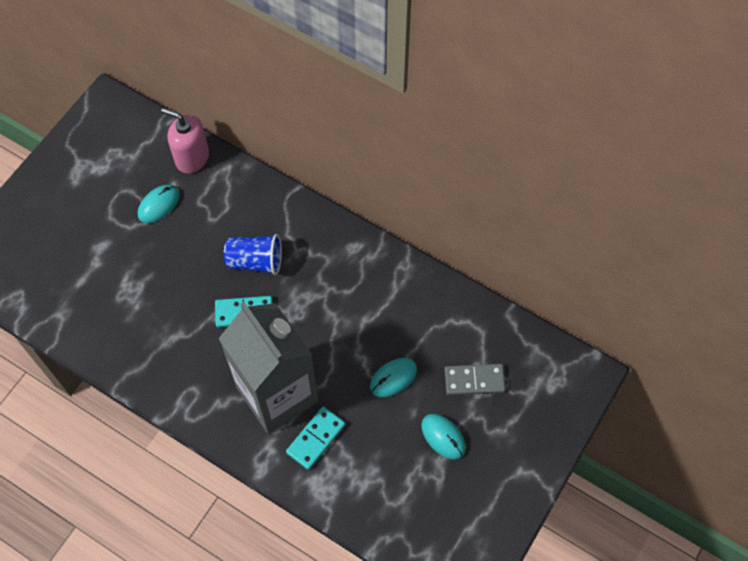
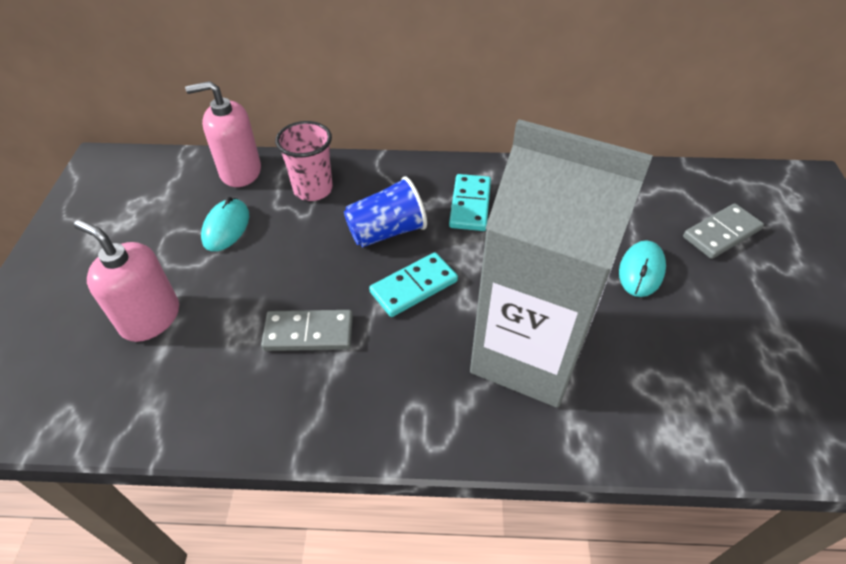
camera: 30 degrees left, 15 degrees down
turquoise domino [286,407,345,470] -> turquoise domino moved to [449,174,491,231]
turquoise mouse [421,414,466,460] -> none
none -> pink soap dispenser [74,220,179,342]
none -> grey domino [261,310,353,351]
none -> pink cup [275,121,333,201]

